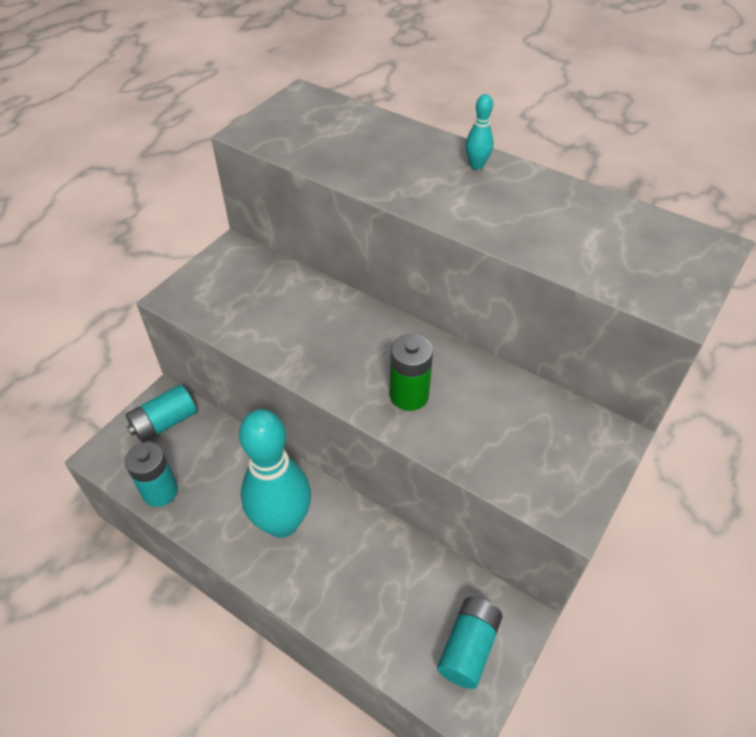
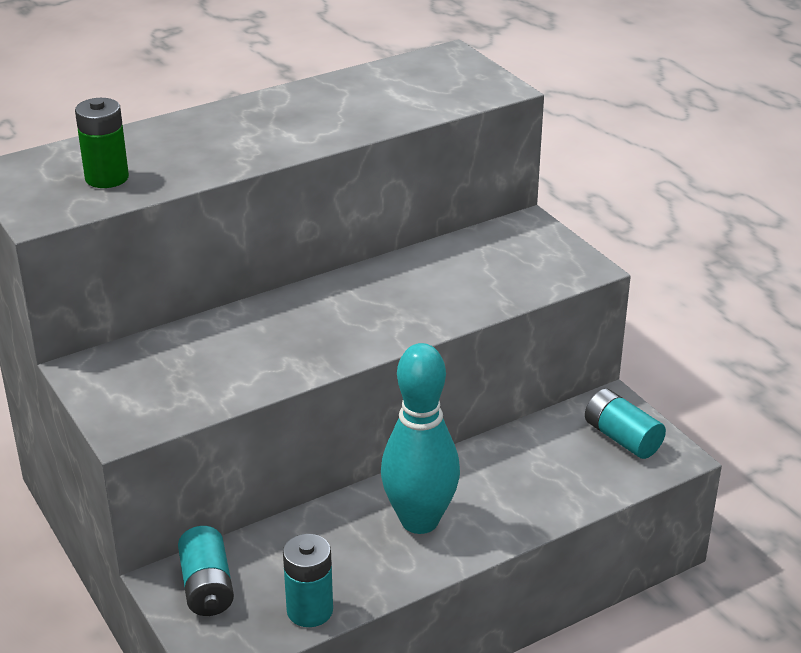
camera: 65 degrees left, 15 degrees down
green battery [390,334,433,411] -> green battery moved to [75,98,129,188]
turquoise bowling pin [466,94,493,169] -> none

